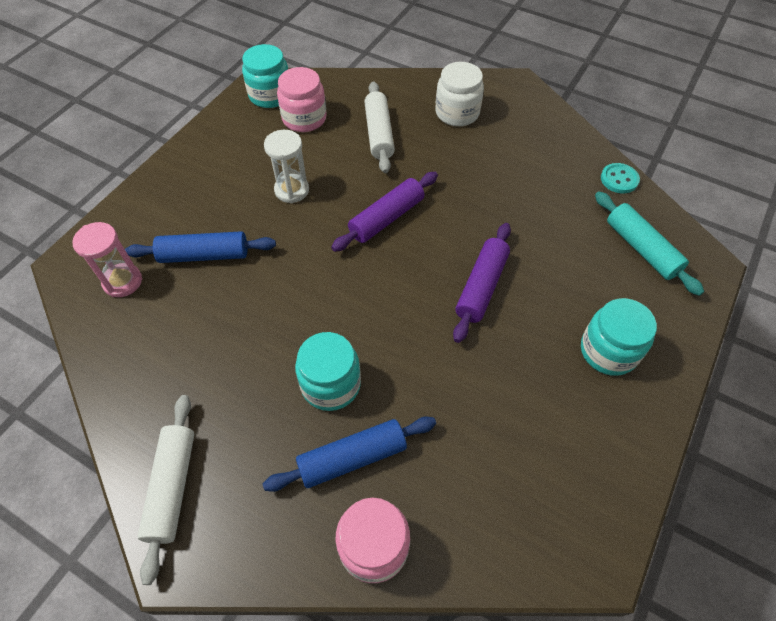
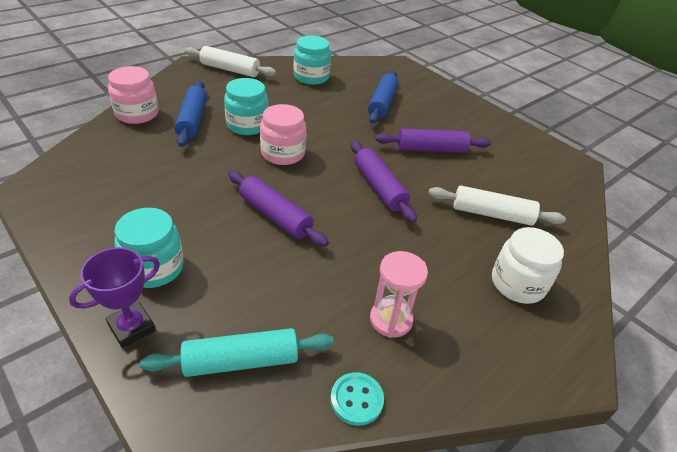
camera: 105 degrees right, 15 degrees down
pink hourglass [72,222,142,297] -> pink hourglass moved to [370,251,428,338]
turquoise jar [242,44,288,108] -> turquoise jar moved to [294,36,331,85]
white hourglass [264,130,309,203] -> purple rolling pin [375,128,491,153]
pink jar [277,67,327,132] -> pink jar moved to [260,104,306,165]
none -> purple trophy [69,247,160,348]

